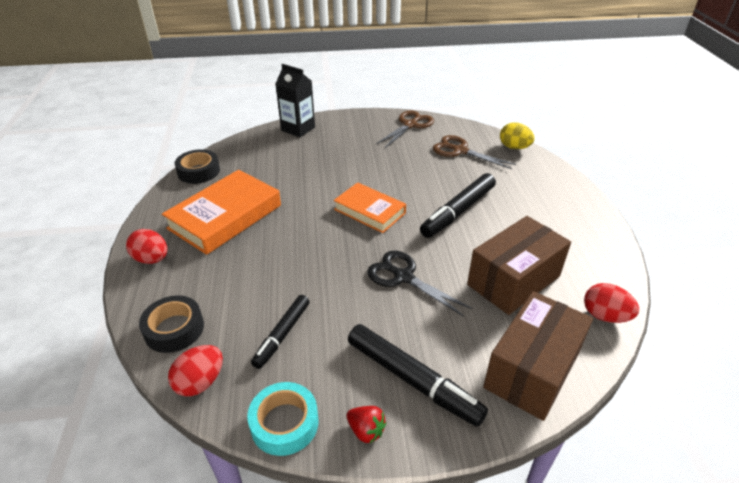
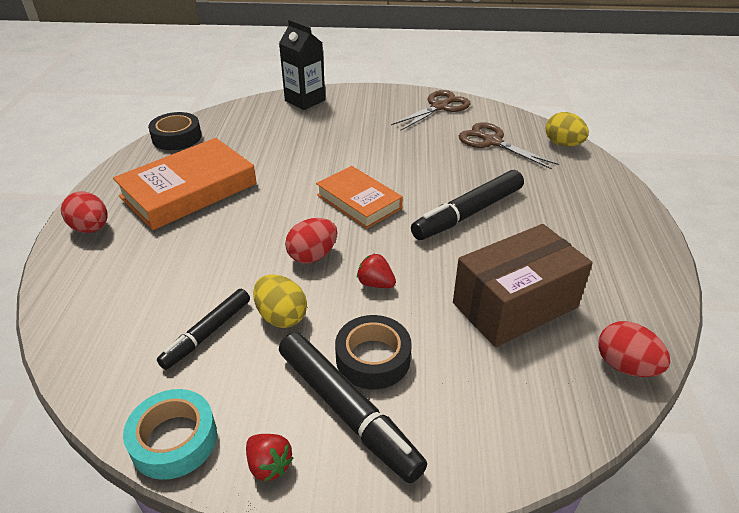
camera: 10 degrees right, 0 degrees up
black tape [139,296,204,353] -> black tape moved to [335,315,412,389]
red egg [168,345,223,396] -> red egg moved to [285,218,337,264]
black scissors [367,251,472,317] -> red strawberry [357,253,396,288]
brown box [483,291,593,421] -> none
none -> yellow egg [253,274,307,328]

